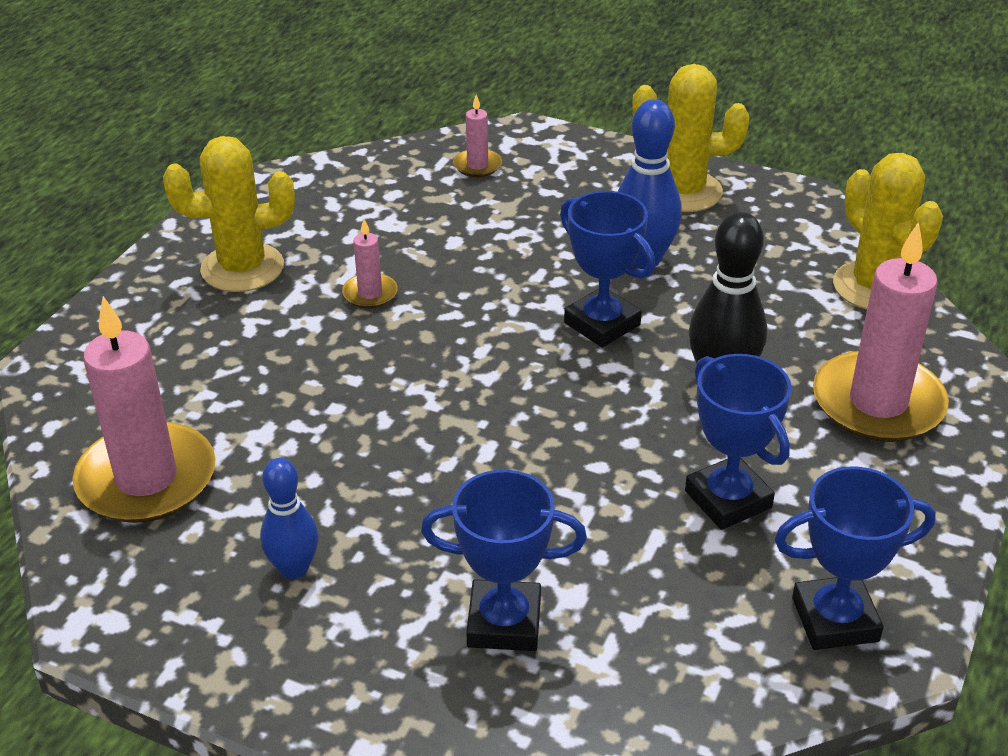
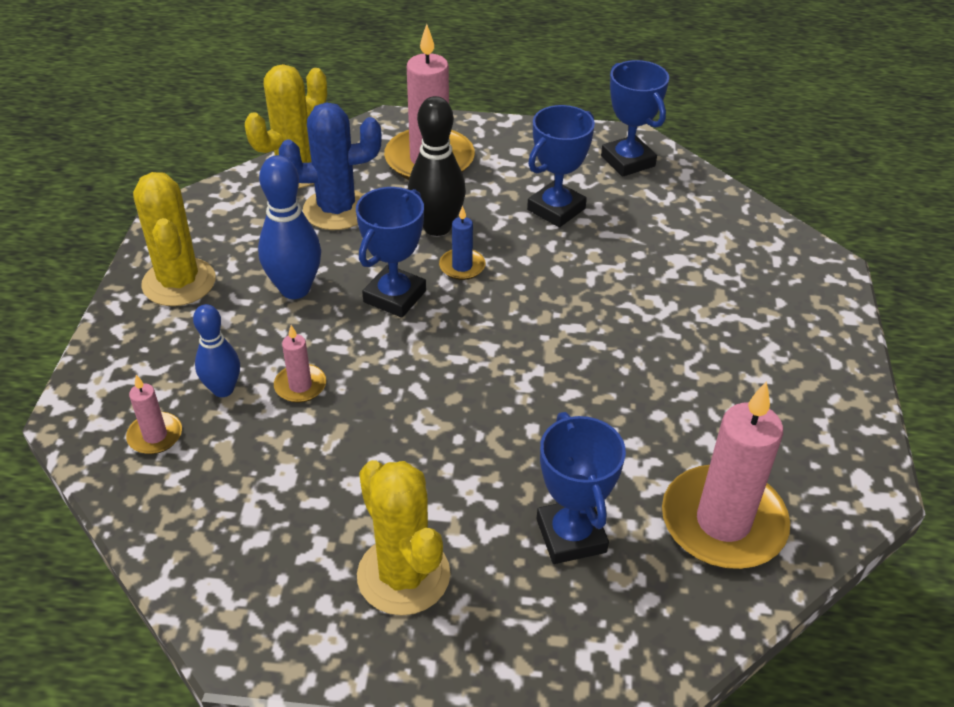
camera: 110 degrees left, 5 degrees up
blue bowling pin [260,458,319,579] -> blue bowling pin moved to [193,304,240,397]
pink candle [342,219,398,308] -> pink candle moved to [274,325,326,403]
blue trophy [421,470,587,651] -> blue trophy moved to [537,412,626,564]
none -> blue cactus [279,102,382,230]
none -> blue candle [439,206,485,280]

